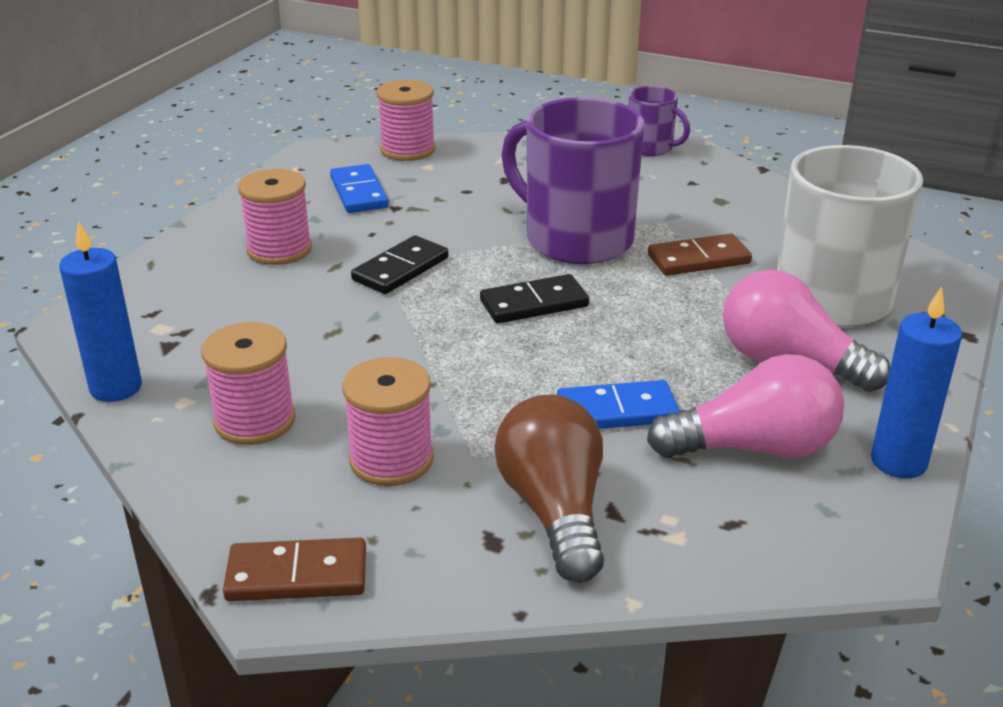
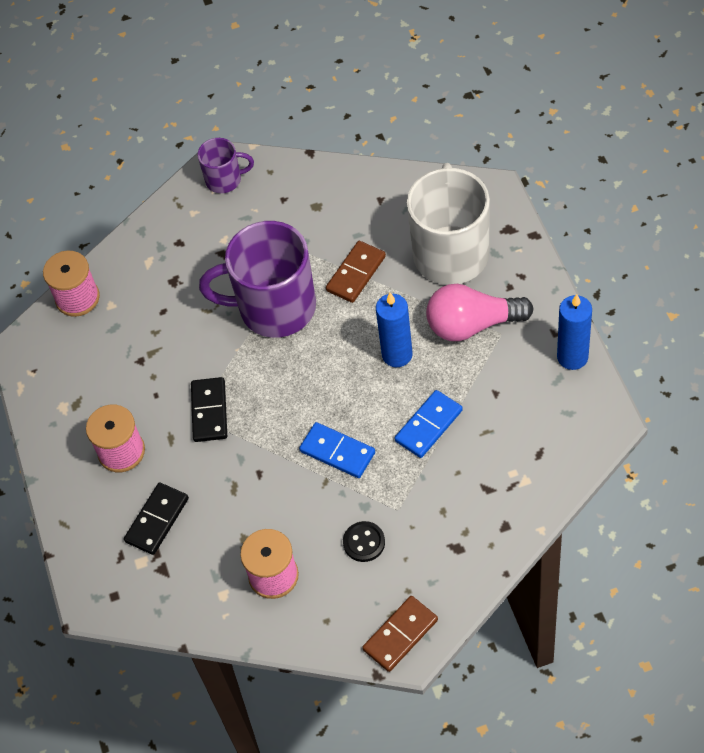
camera: 35 degrees left, 25 degrees up
blue candle [59,221,142,402] -> blue candle moved to [376,293,413,367]
blue domino [330,164,389,213] -> blue domino moved to [299,422,375,478]
pink spool [342,357,434,486] -> black button [343,521,385,562]
black domino [480,274,589,323] -> black domino moved to [124,482,189,555]
brown light bulb [494,394,604,583] -> none
pink light bulb [647,354,844,458] -> none

